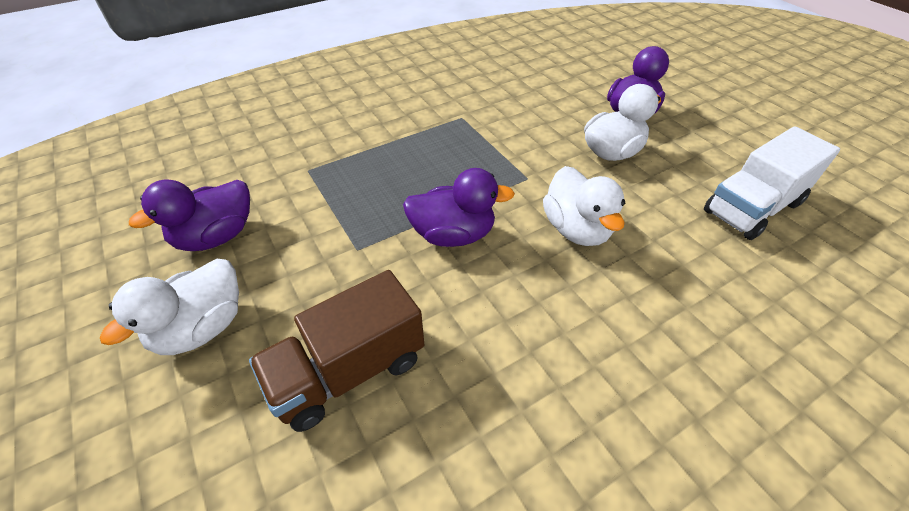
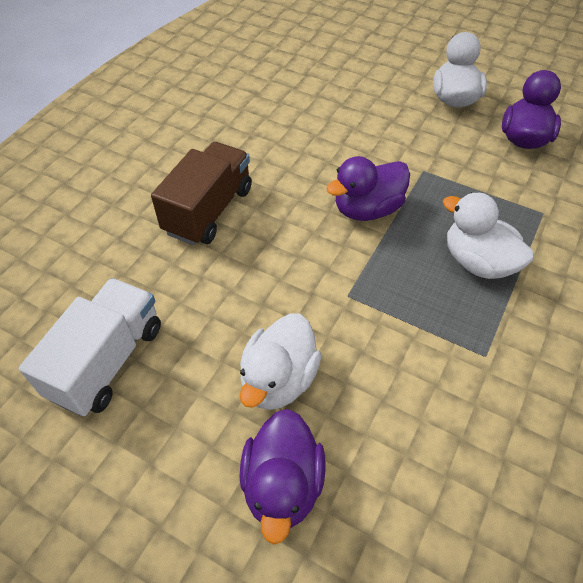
camera: 150 degrees right, 5 degrees up
brown truck [249,270,424,432] -> brown truck moved to [151,142,252,245]
white duck [543,166,625,246] -> white duck moved to [443,192,534,279]

